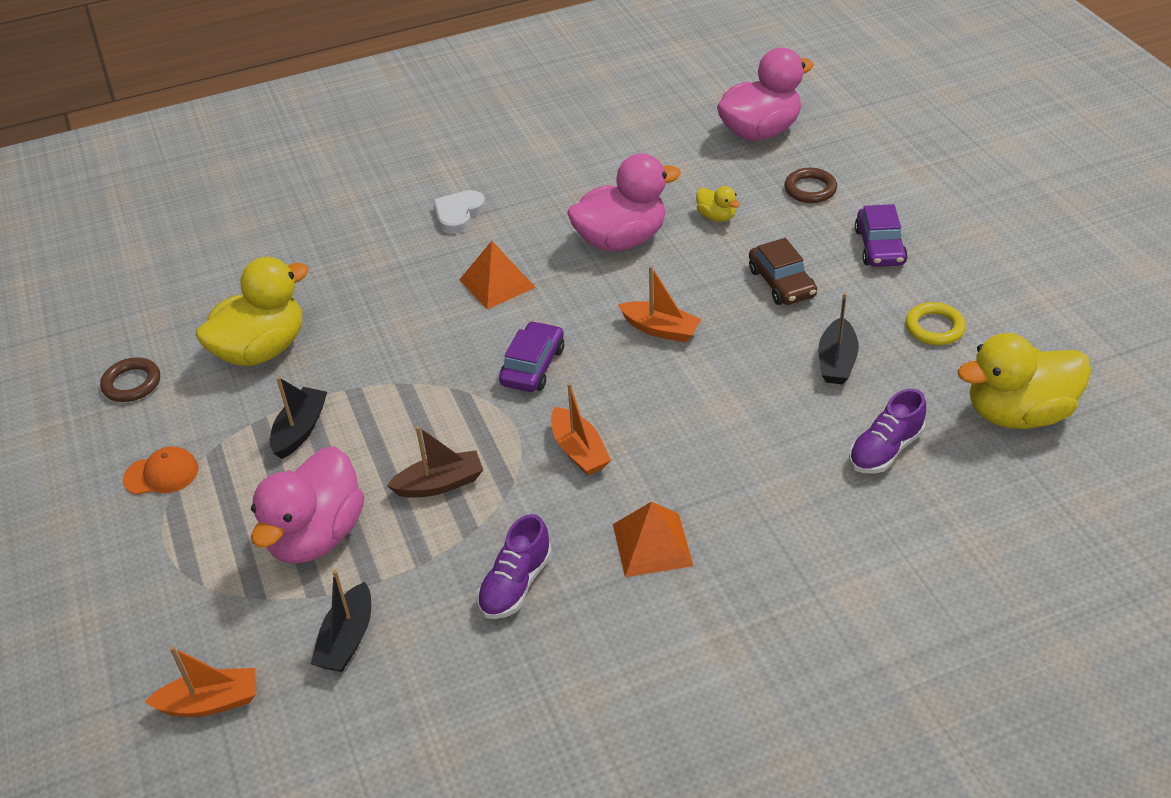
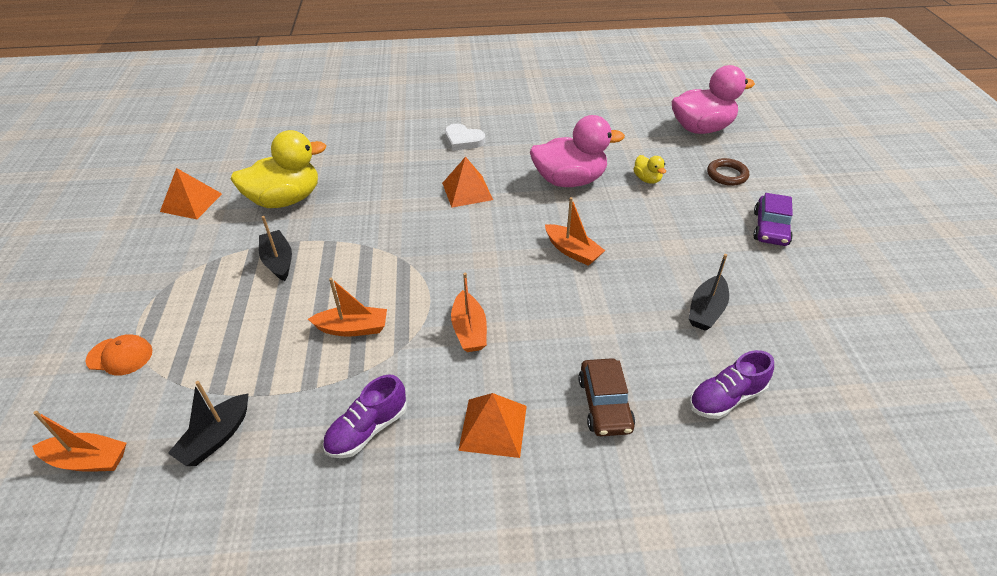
camera: 15 degrees right, 0 degrees up
brown ring [100,357,160,402] -> orange pyramid [160,168,222,219]
orange cap [123,446,199,495] -> orange cap moved to [85,334,152,376]
pink duck [251,446,364,564] -> none
black boat [270,377,327,459] -> black boat turned 60 degrees counterclockwise [259,216,292,281]
brown boat [387,426,483,498] -> orange boat [308,278,387,337]
white heart [433,190,486,234] -> white heart turned 105 degrees counterclockwise [445,124,485,151]
purple car [499,321,564,392] -> none
brown car [749,238,817,305] -> brown car moved to [578,358,635,436]
yellow ring [905,302,966,345] -> none
yellow duck [958,333,1091,429] -> none

